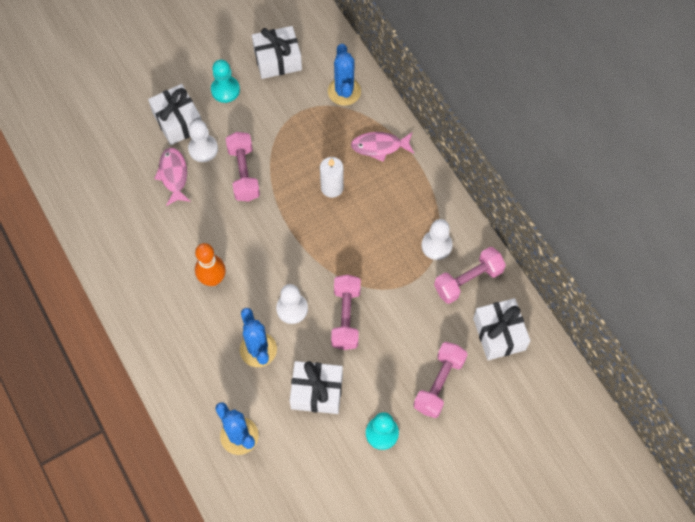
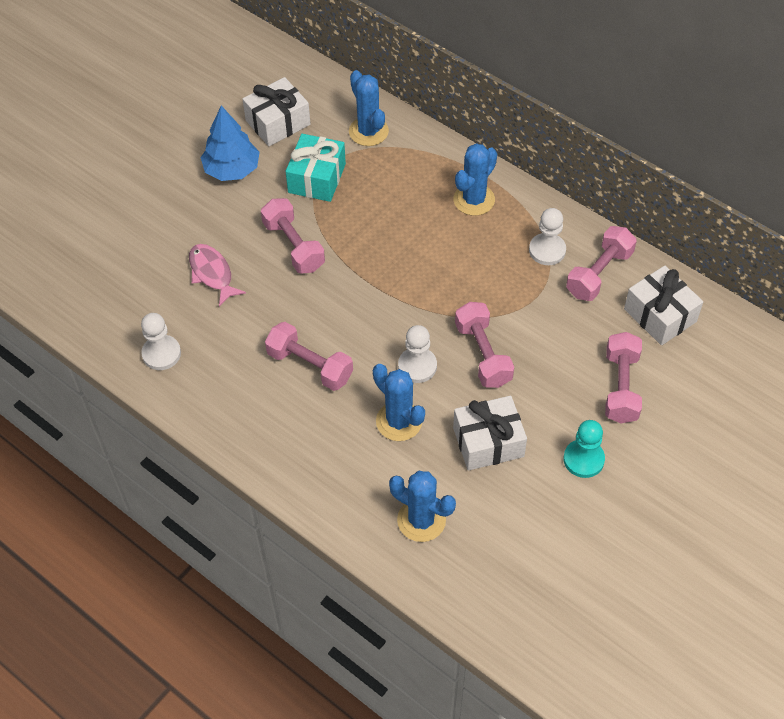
camera: 20 degrees left, 10 degrees down
white gift [148,84,202,145] -> none
white pawn [188,120,218,162] -> white pawn moved to [141,313,181,370]
orange bowling pin [195,243,226,286] -> pink dumbbell [265,322,353,391]
turquoise pawn [211,60,240,103] -> blue tree [201,106,259,181]
white candle [320,157,344,198] -> none
pink fish [351,132,414,162] -> none
none -> turquoise gift [286,134,346,202]
none -> blue cactus [454,143,497,216]

